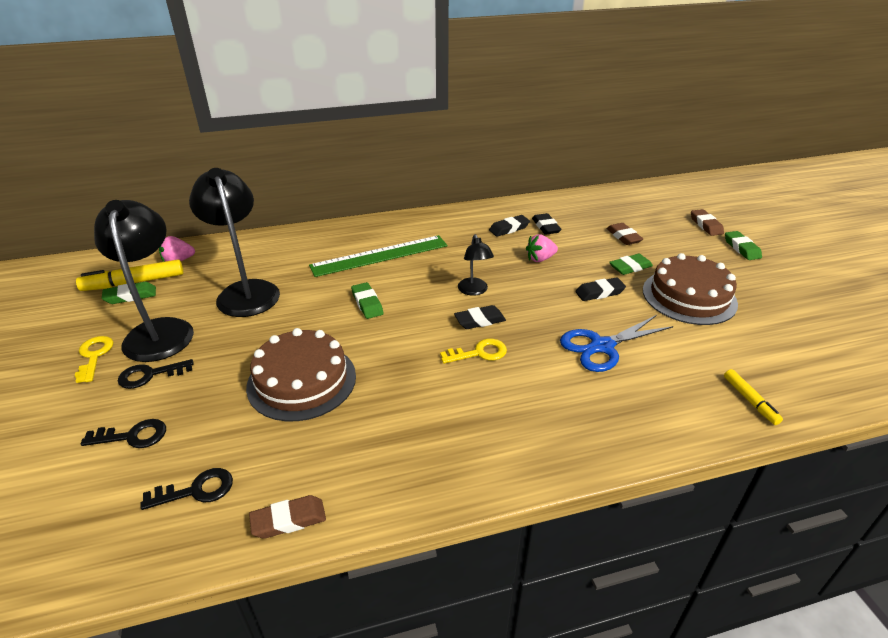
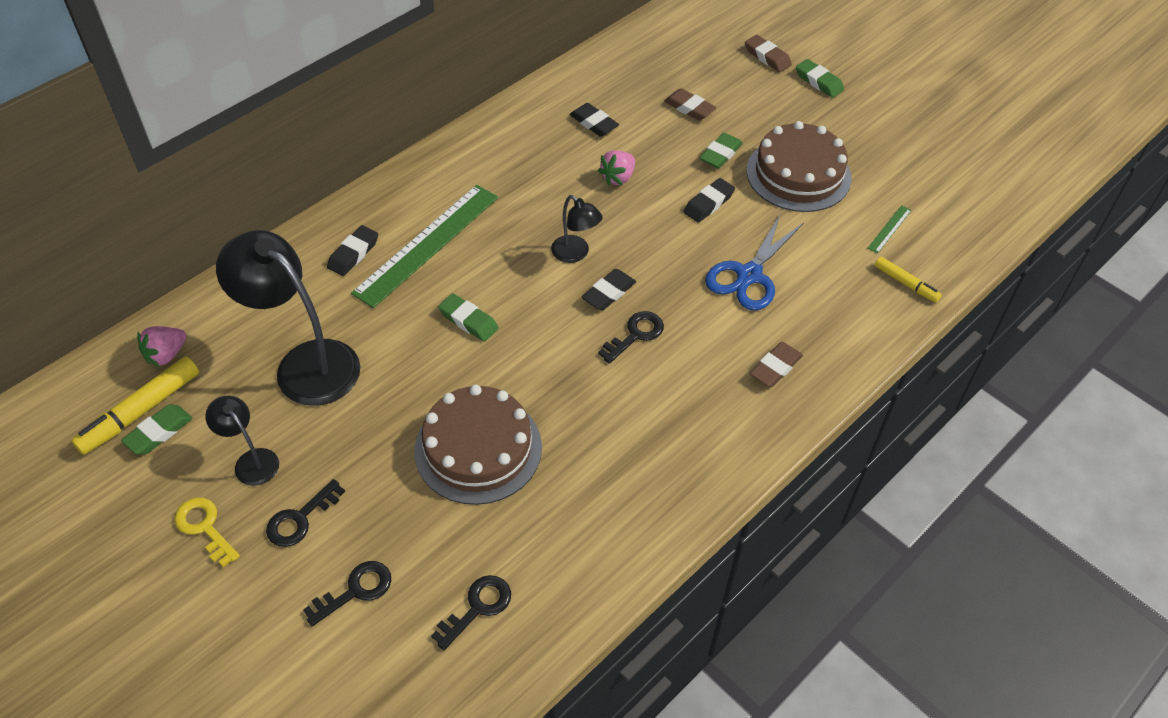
camera: 30 degrees left, 15 degrees up
black lamp [94,200,194,362] -> black lamp [205,396,279,486], size x0.50
brown eraser [249,495,326,539] -> brown eraser moved to [750,342,803,387]
yellow key [440,339,507,364] -> black key [598,311,664,364]
black eraser [489,215,530,237] -> black eraser moved to [327,225,378,276]
none -> green ruler [868,205,912,253]

